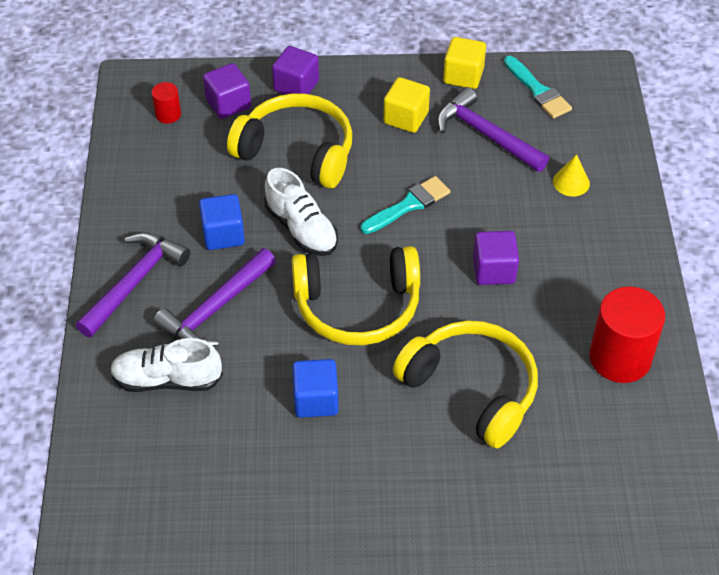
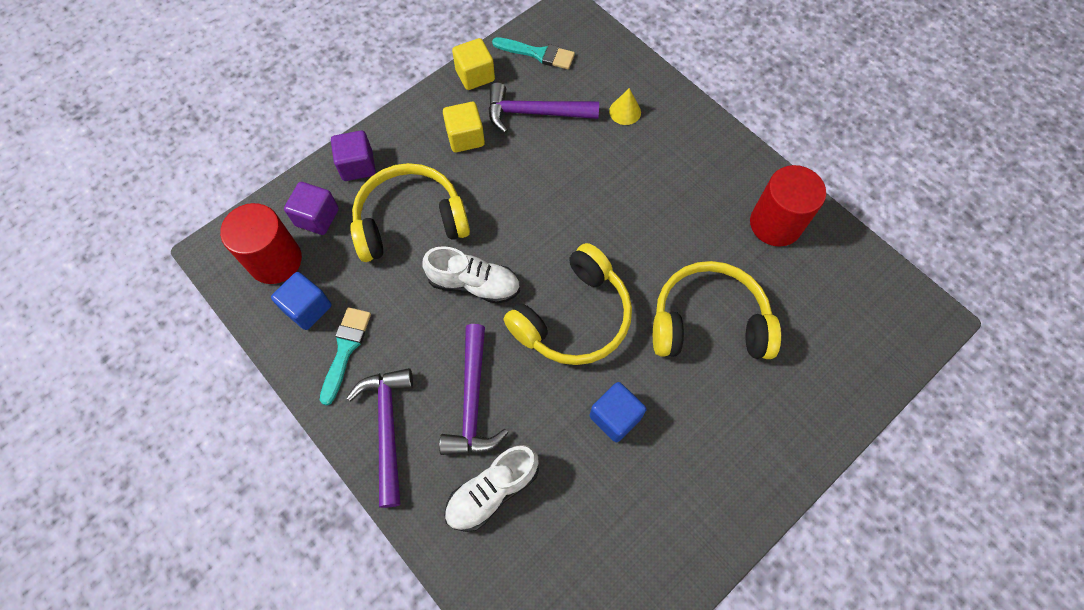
camera: 40 degrees left, 15 degrees up
red cylinder [152,82,181,124] -> red cylinder [220,203,302,284], size x2.08
blue cube [199,194,245,250] -> blue cube moved to [271,272,331,330]
turquoise brush [361,176,450,234] -> turquoise brush moved to [320,307,371,405]
purple cube [473,231,519,285] -> none

